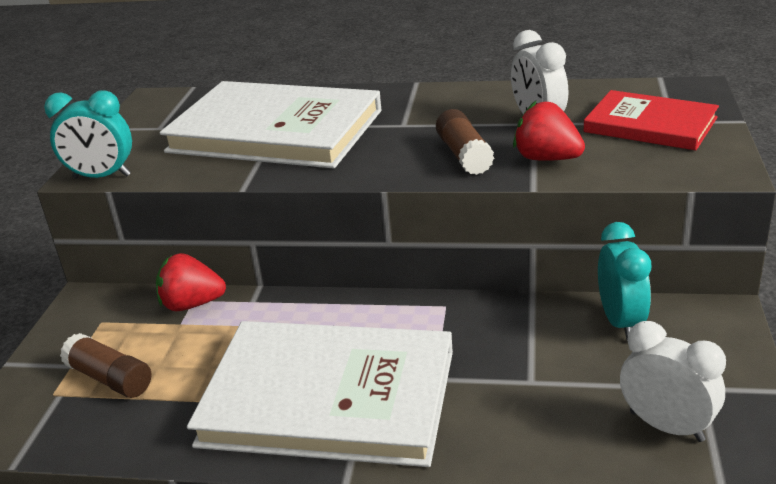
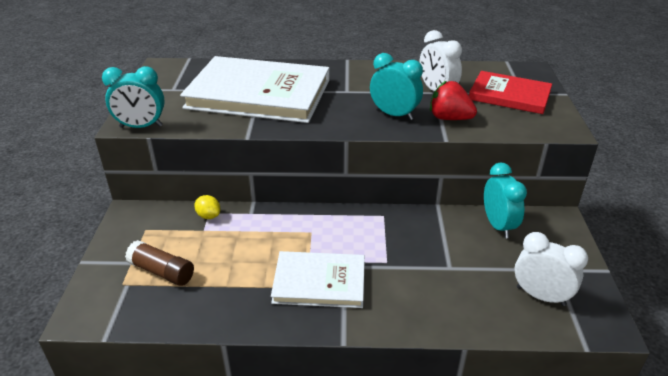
camera: 10 degrees left, 5 degrees up
red strawberry [156,253,226,311] -> yellow lemon [194,195,221,219]
white book [187,321,453,467] -> white book [271,251,365,308], size x0.57
brown glue stick [436,109,494,175] -> turquoise clock [370,53,423,120]

